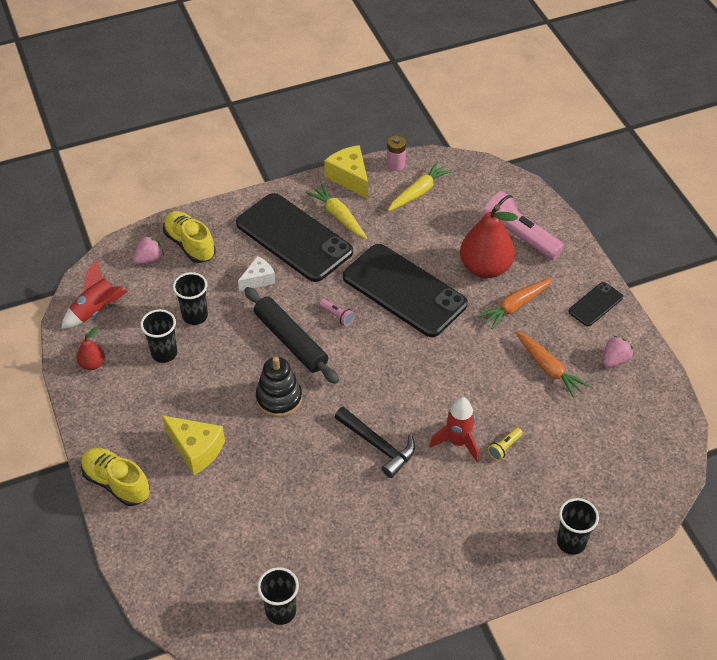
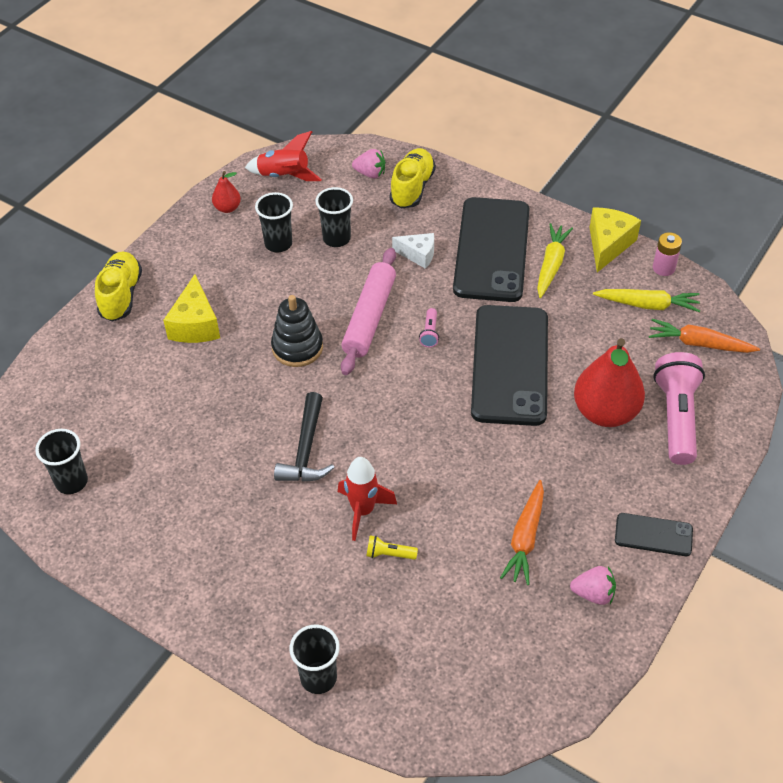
camera: 55 degrees right, 0 degrees up
black rolling pin [245,287,339,384] -> pink rolling pin [341,248,396,375]
orange carrot [478,278,552,329] -> orange carrot moved to [649,319,760,353]

